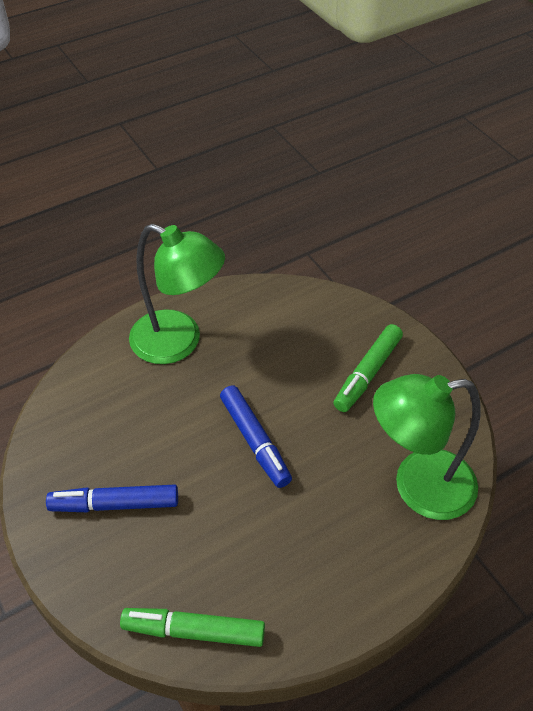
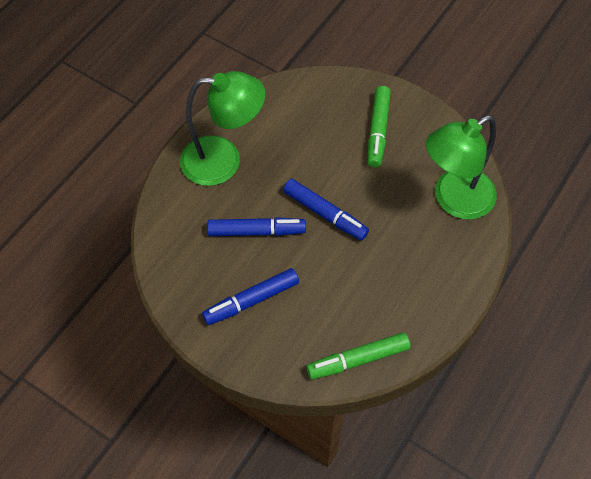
camera: 25 degrees left, 10 degrees up
none -> blue marker [207,217,306,236]

